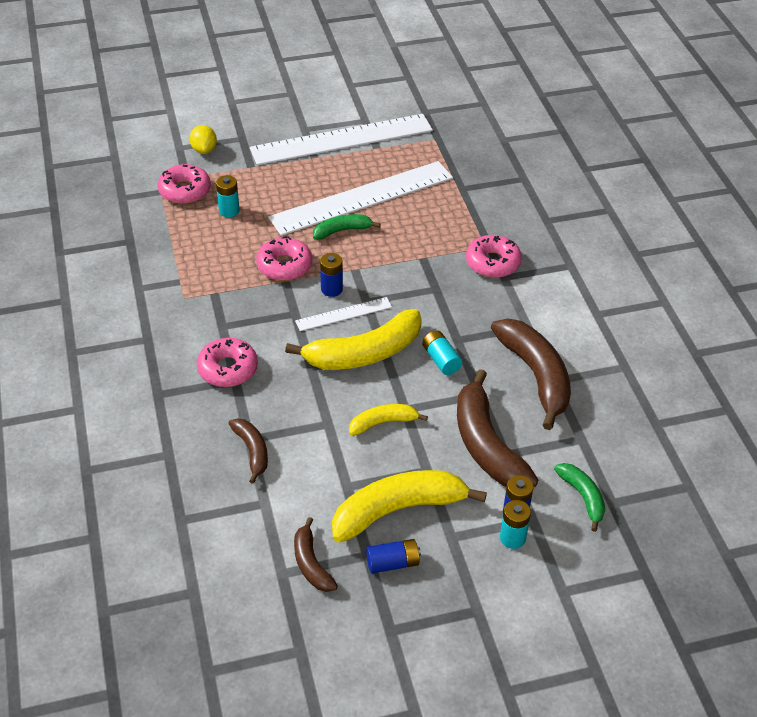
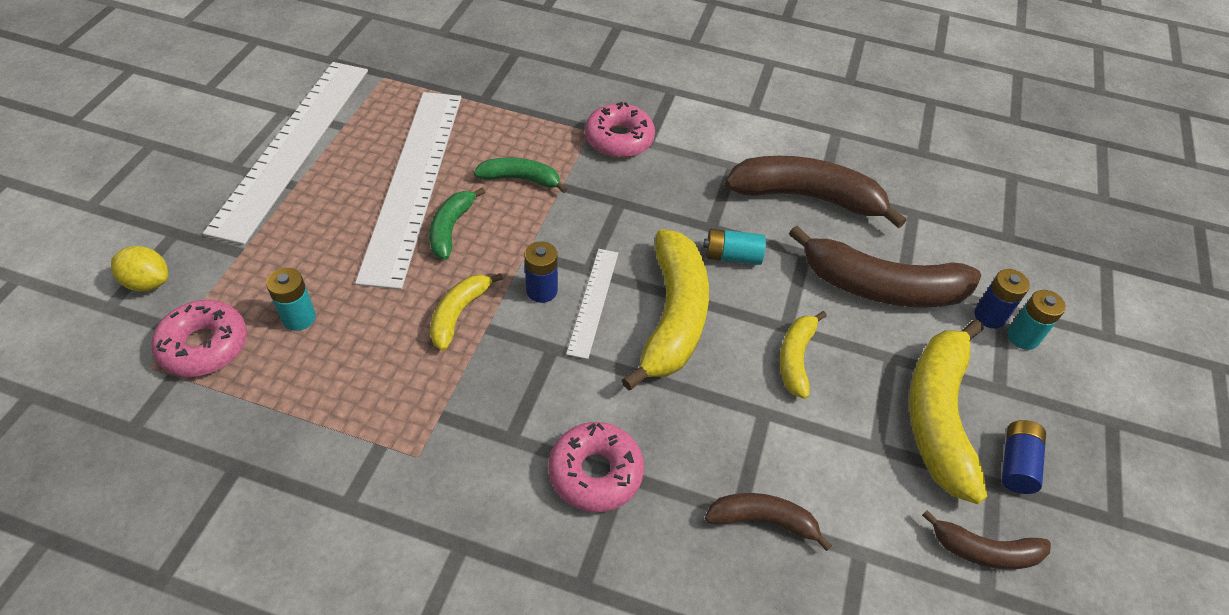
camera: 60 degrees left, 5 degrees up
pink donut [256,236,312,281] -> yellow banana [430,273,503,351]
green banana [554,463,605,532] -> green banana moved to [474,158,567,193]

